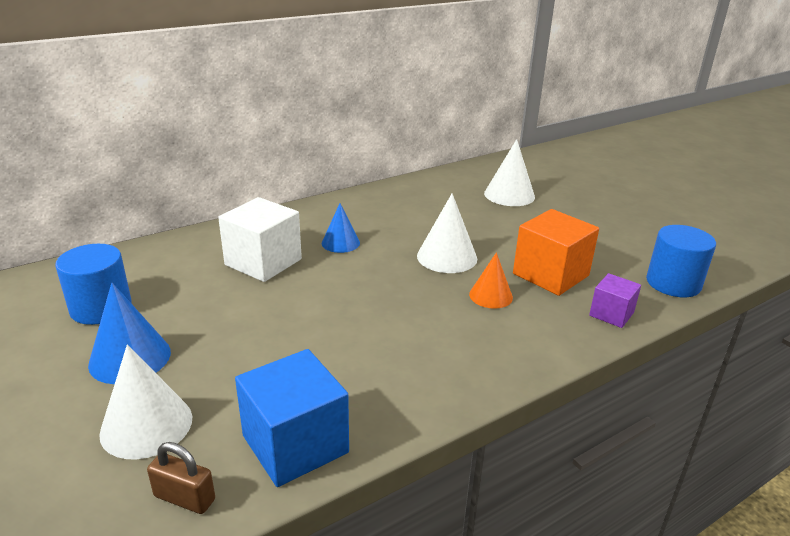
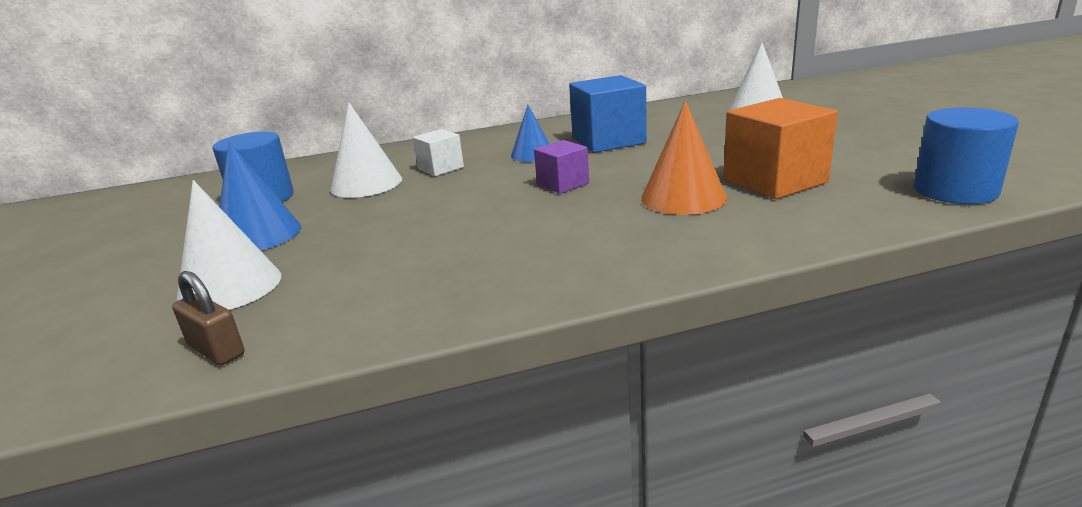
camera: 20 degrees right, 5 degrees down
white cube [218,197,302,282] -> white cube [413,129,464,176], size x0.57
blue cube [235,349,349,487] -> blue cube moved to [569,75,647,153]
white cone [417,194,477,273] -> white cone moved to [330,102,402,198]
orange cone [469,252,513,309] -> orange cone [641,101,727,215], size x1.53
purple cube [589,273,641,328] -> purple cube moved to [534,140,589,194]

